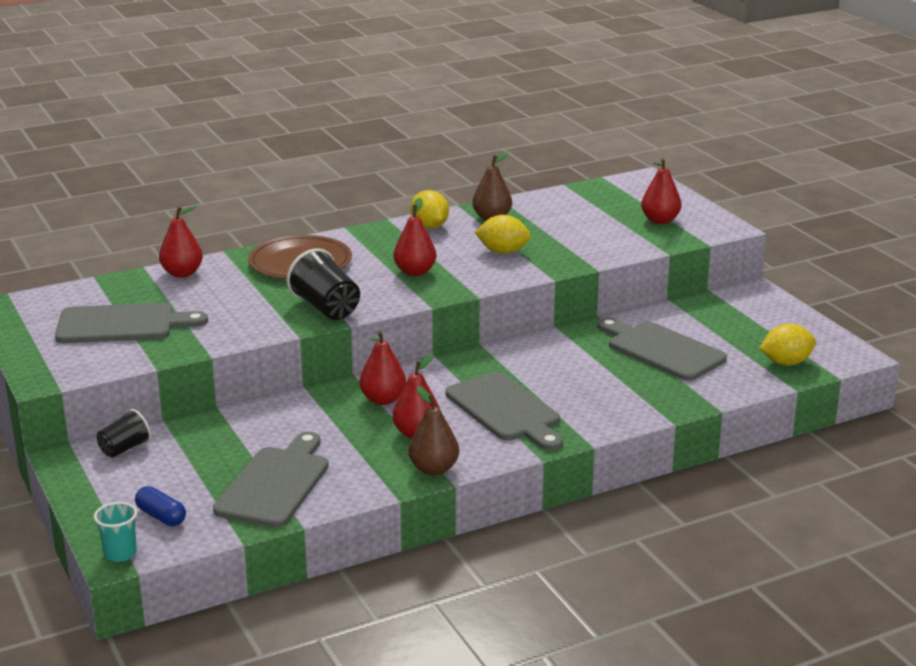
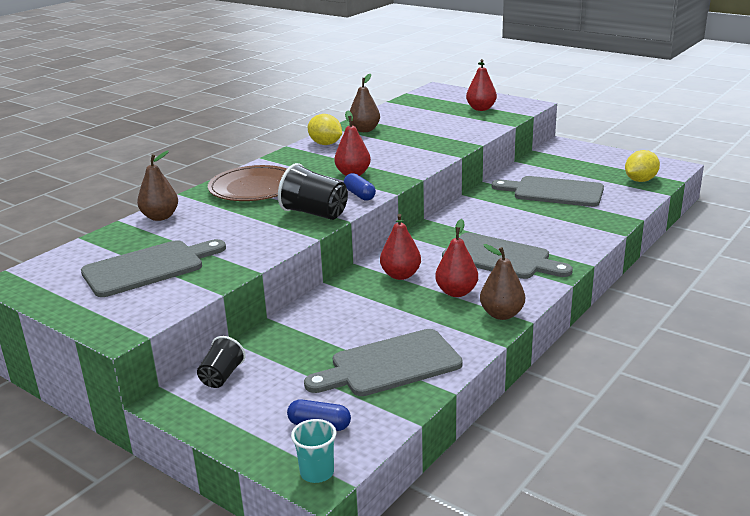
camera: 25 degrees left, 0 degrees up
red pear [159,206,203,278] -> brown pear [137,150,178,221]
grey cutting board [213,431,329,528] -> grey cutting board turned 105 degrees counterclockwise [304,329,463,396]
yellow lemon [475,215,531,254] -> none
none -> blue capsule [344,173,376,201]

